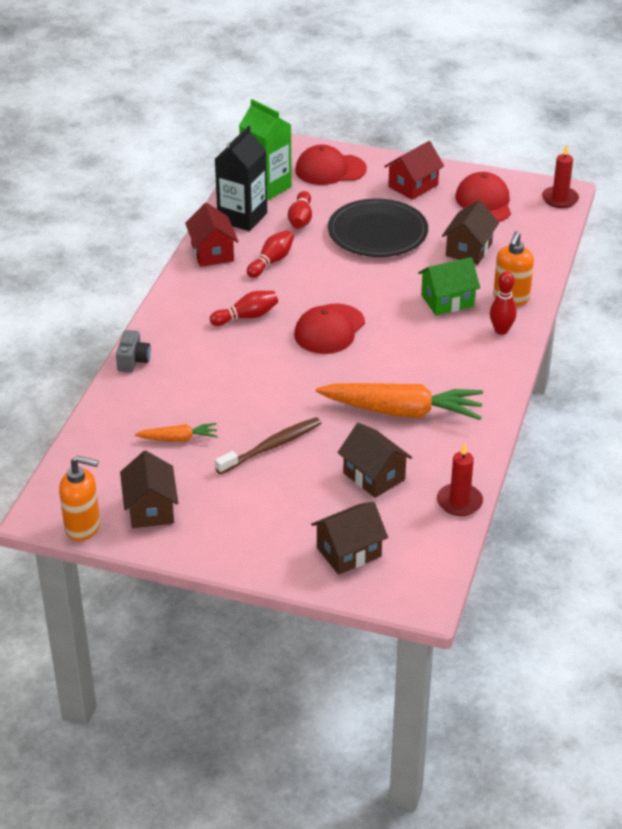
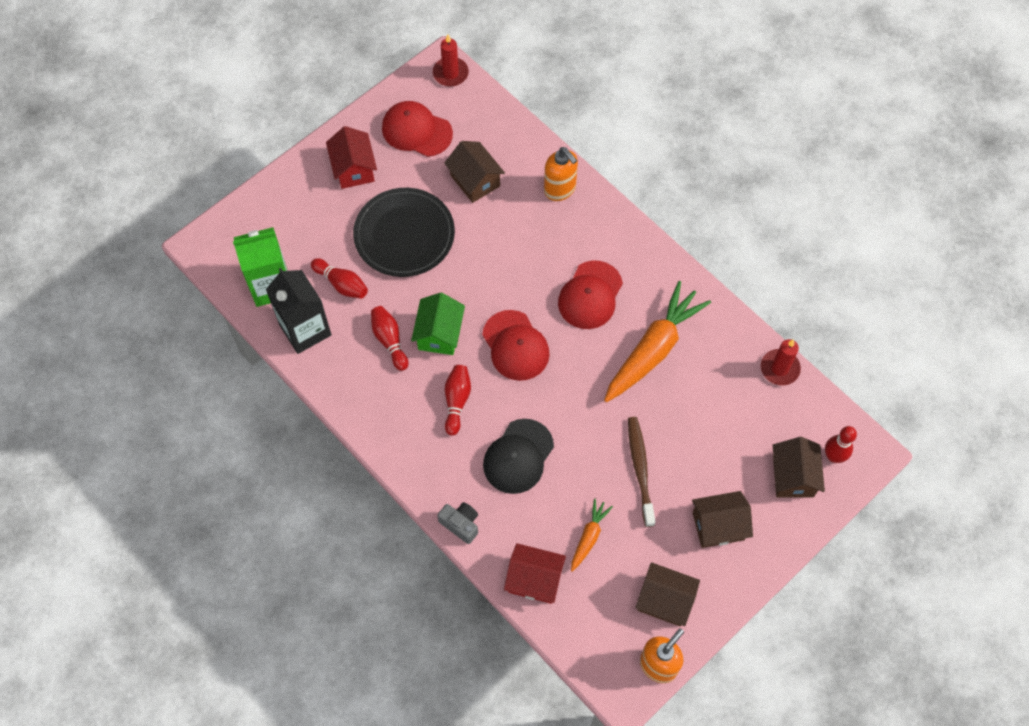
camera: 60 degrees left, 25 degrees up
red house [185,202,238,267] -> red house moved to [504,543,566,604]
red cap [295,145,367,185] -> red cap moved to [558,260,623,329]
brown house [338,423,412,498] -> brown house moved to [692,491,753,548]
green house [418,257,480,315] -> green house moved to [411,293,465,355]
red bowling pin [490,271,517,335] -> red bowling pin moved to [825,426,857,463]
none -> black cap [483,419,554,494]

